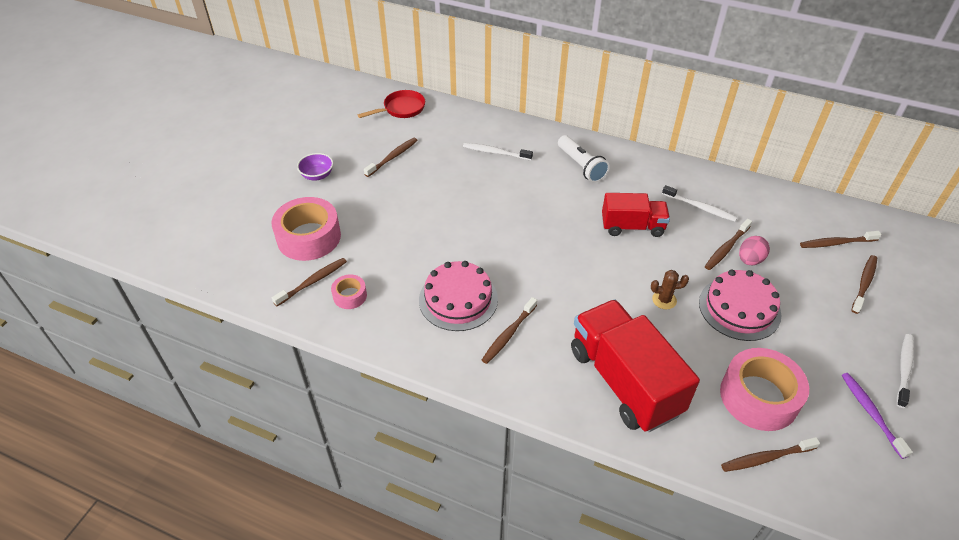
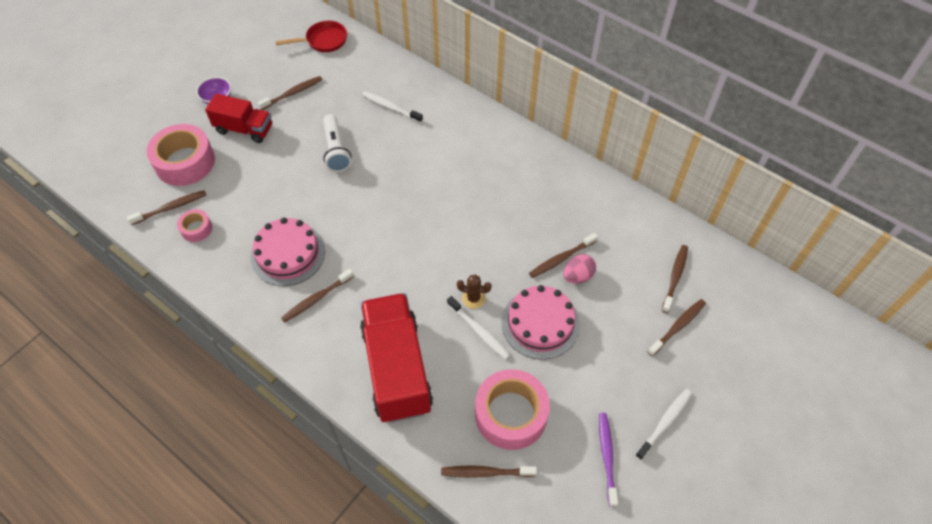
camera: 15 degrees right, 10 degrees up
white flashlight [558,135,610,183] -> white flashlight moved to [323,114,351,172]
red truck [602,193,670,237] -> red truck moved to [205,93,272,143]
white toothbrush [662,185,737,222] -> white toothbrush moved to [447,296,510,359]
brown toothbrush [800,231,882,248] -> brown toothbrush turned 105 degrees clockwise [662,245,688,313]

